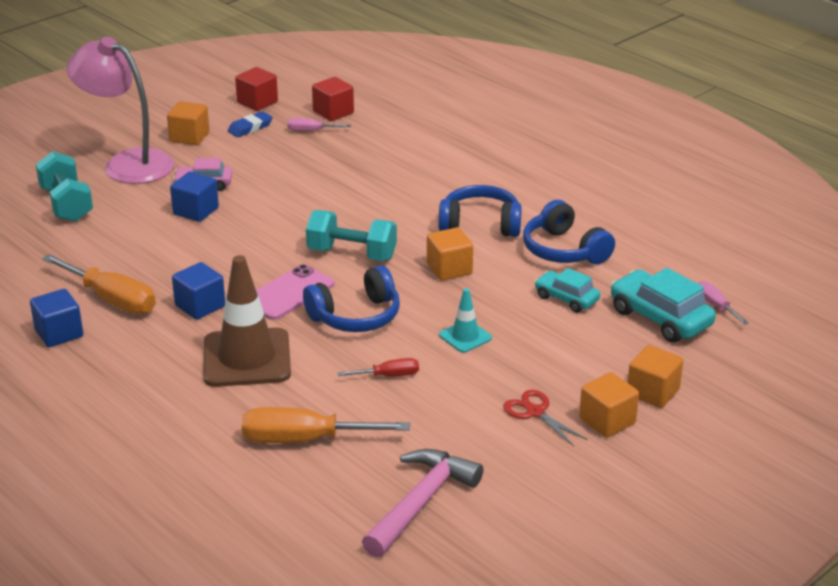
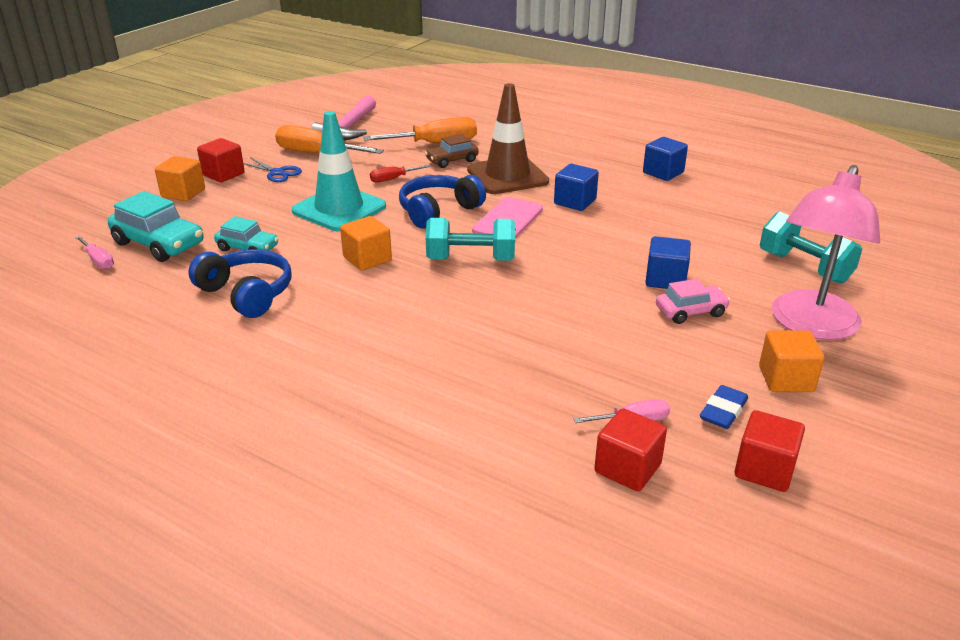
camera: 165 degrees right, 0 degrees up
orange screwdriver [42,254,156,314] -> orange screwdriver moved to [275,125,384,154]
pink lamp [67,37,174,184] -> pink lamp turned 105 degrees clockwise [771,165,880,340]
blue headphones [438,185,522,237] -> none
turquoise traffic cone [439,288,492,353] -> turquoise traffic cone [292,111,386,231], size x2.05
red scissors [503,390,588,446] -> blue scissors [243,157,302,182]
orange cube [579,372,639,438] -> red cube [197,138,245,182]
none -> brown car [425,134,479,168]

